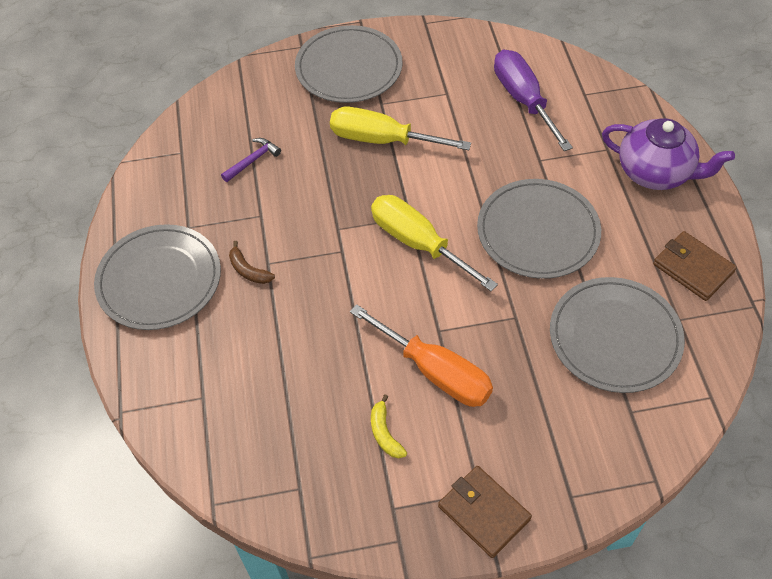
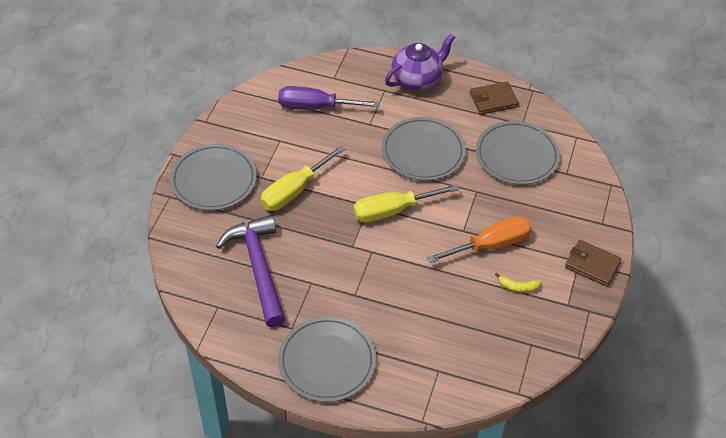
camera: 65 degrees left, 5 degrees down
purple hammer [221,138,281,182] -> purple hammer [216,215,285,327], size x2.47
brown banana [229,241,275,284] -> none
brown wallet [438,466,532,558] -> brown wallet turned 45 degrees clockwise [565,240,622,286]

